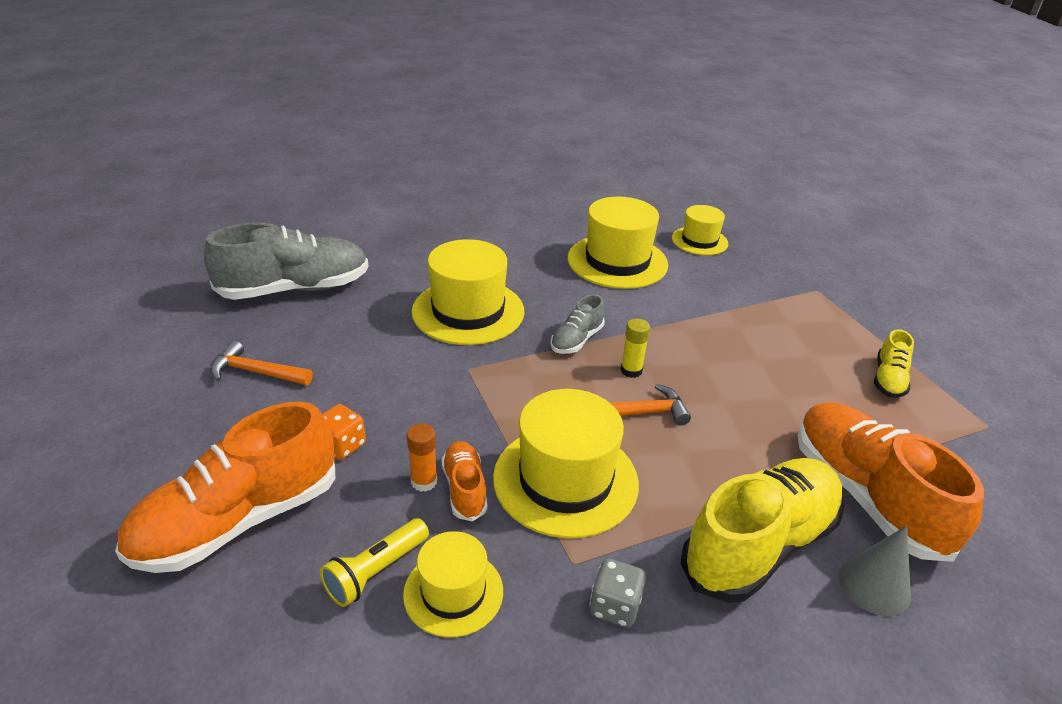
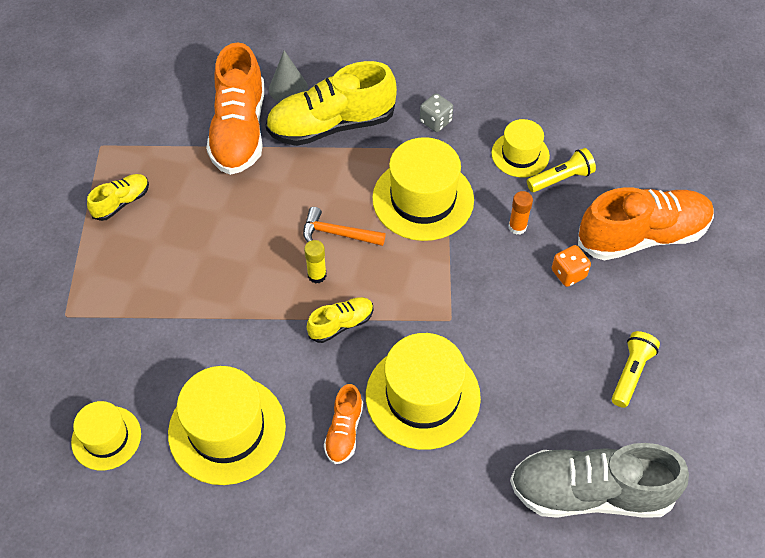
camera: 155 degrees left, 20 degrees up
orange hammer [211,341,313,385] -> yellow flashlight [612,331,660,408]
orange shoe [441,441,487,521] -> orange shoe moved to [324,384,363,464]
grey shoe [551,294,605,354] -> yellow shoe [307,297,374,343]

